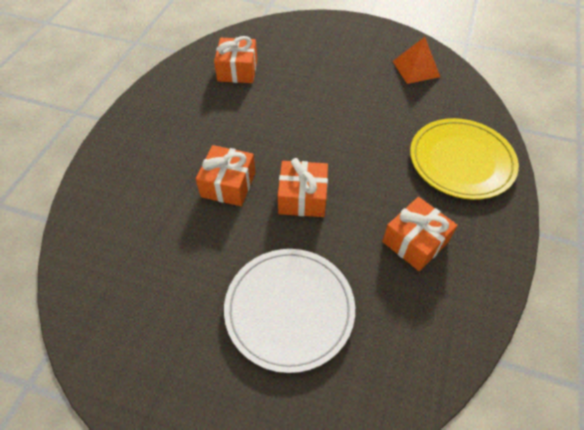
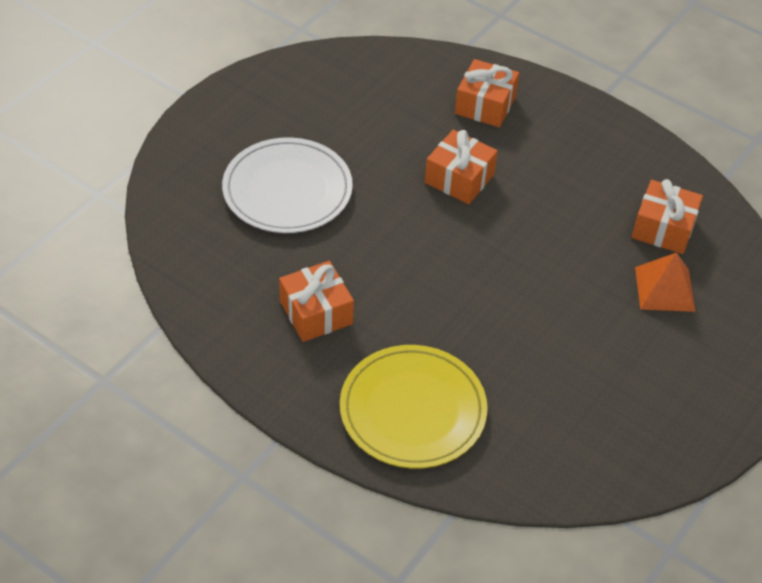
camera: 105 degrees right, 5 degrees down
orange gift [278,158,328,217] -> orange gift moved to [455,59,519,127]
orange pyramid [392,37,440,84] -> orange pyramid moved to [635,252,696,312]

